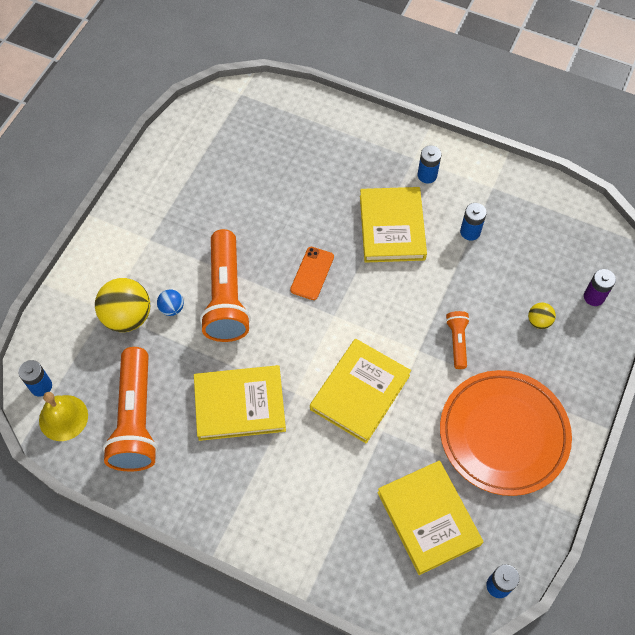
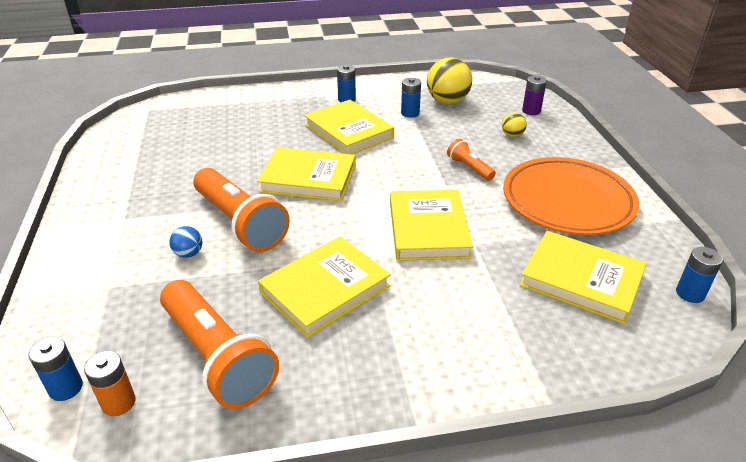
camera: 35 degrees left, 25 degrees down
yellow bell [39,392,88,441] -> orange battery [84,351,136,416]
yellow ball [95,278,150,332] -> yellow ball moved to [427,58,472,104]
orange phone [290,247,334,300] -> yellow book [257,147,356,201]

